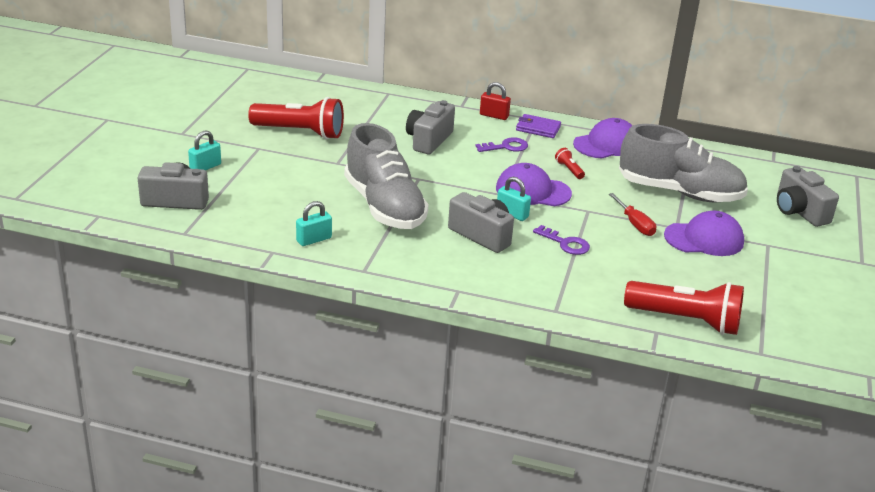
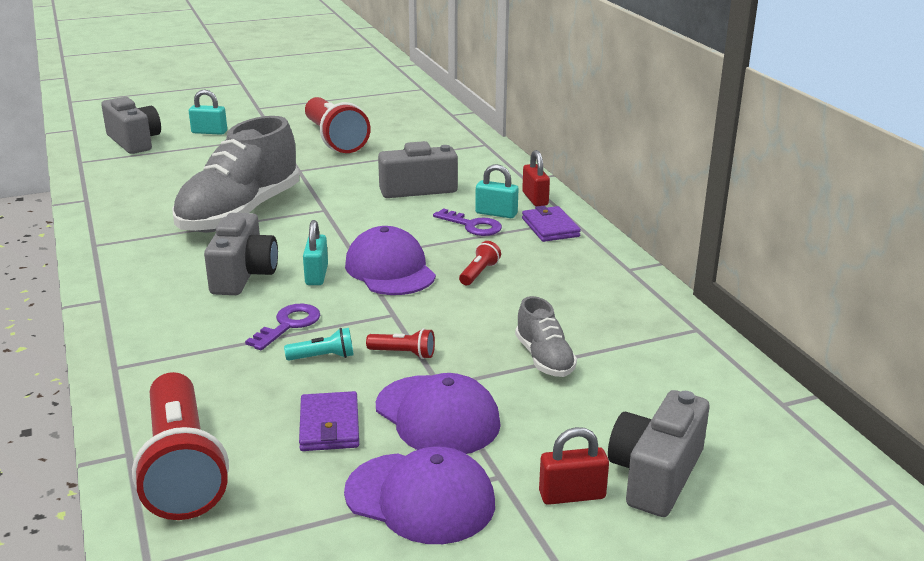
camera: 55 degrees right, 5 degrees down
turquoise padlock [296,201,332,246] -> turquoise padlock moved to [475,164,518,218]
purple key [533,225,590,255] -> purple key turned 150 degrees counterclockwise [245,304,320,350]
purple cap [573,118,633,159] -> purple cap moved to [344,447,495,544]
red screwdriver [609,193,656,236] -> red flashlight [366,328,435,359]
grey shoe [619,124,748,203] -> grey shoe [515,296,577,377], size x0.46
none -> turquoise flashlight [284,328,354,361]
none -> purple wallet [299,391,359,451]
none -> red padlock [539,427,609,505]

